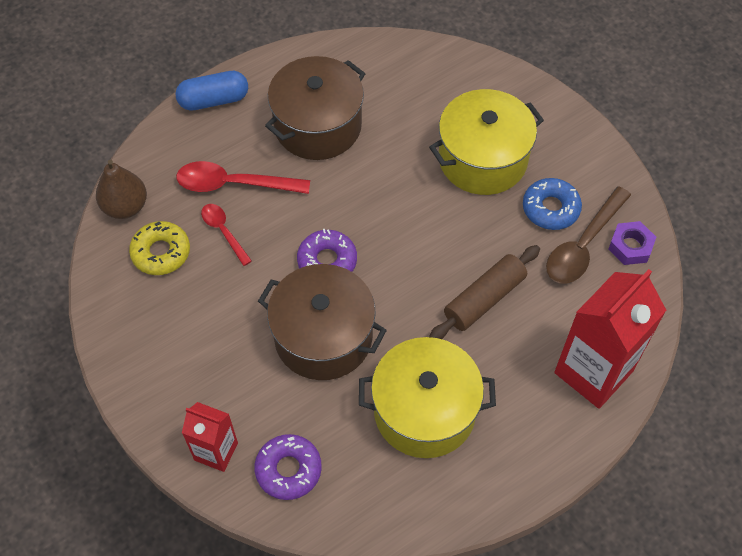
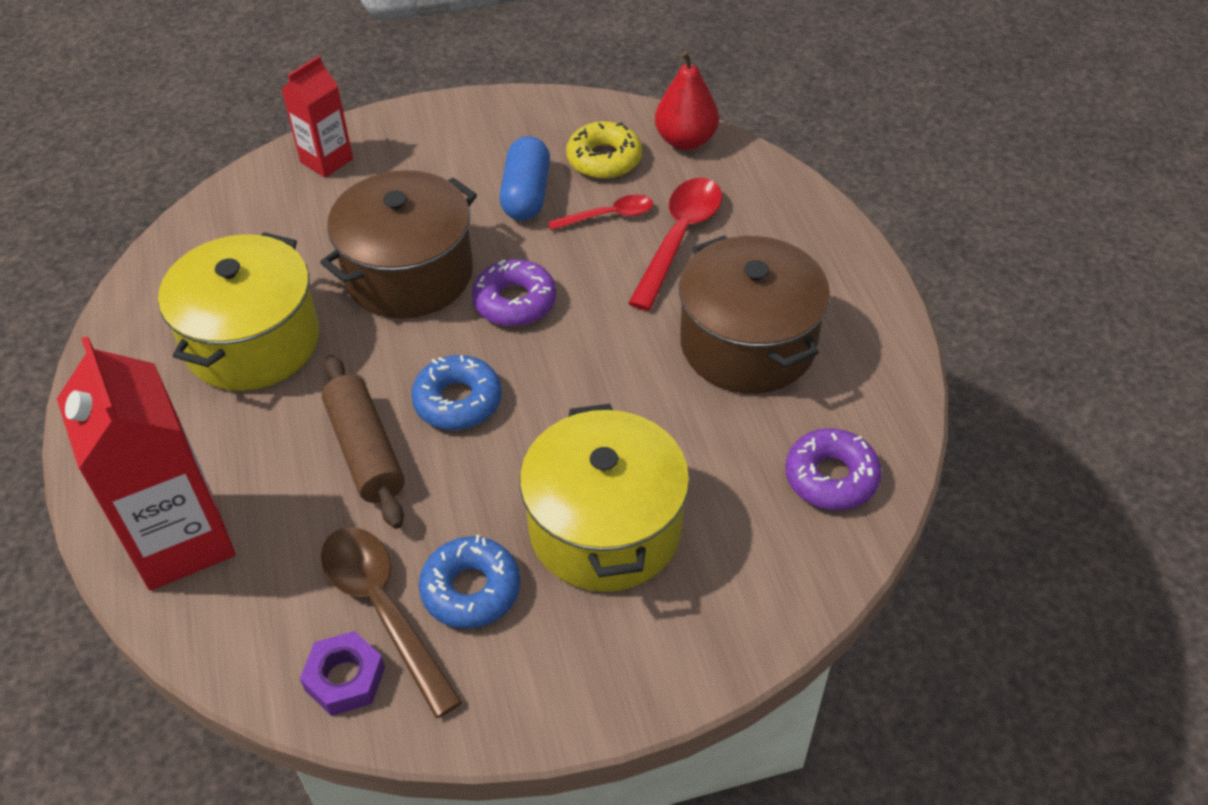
camera: 110 degrees right, 10 degrees down
brown pear [96,160,147,219] -> red pear [655,51,719,150]
blue capsule [176,71,248,111] -> blue capsule moved to [500,136,550,220]
purple donut [255,434,322,500] -> purple donut moved to [785,428,882,510]
none -> blue donut [411,355,502,430]

